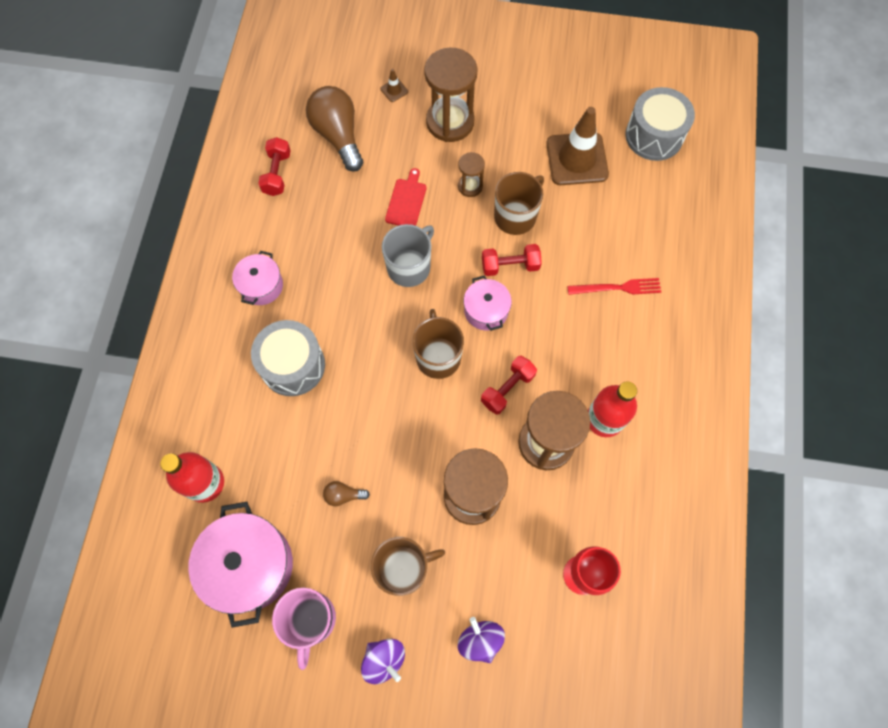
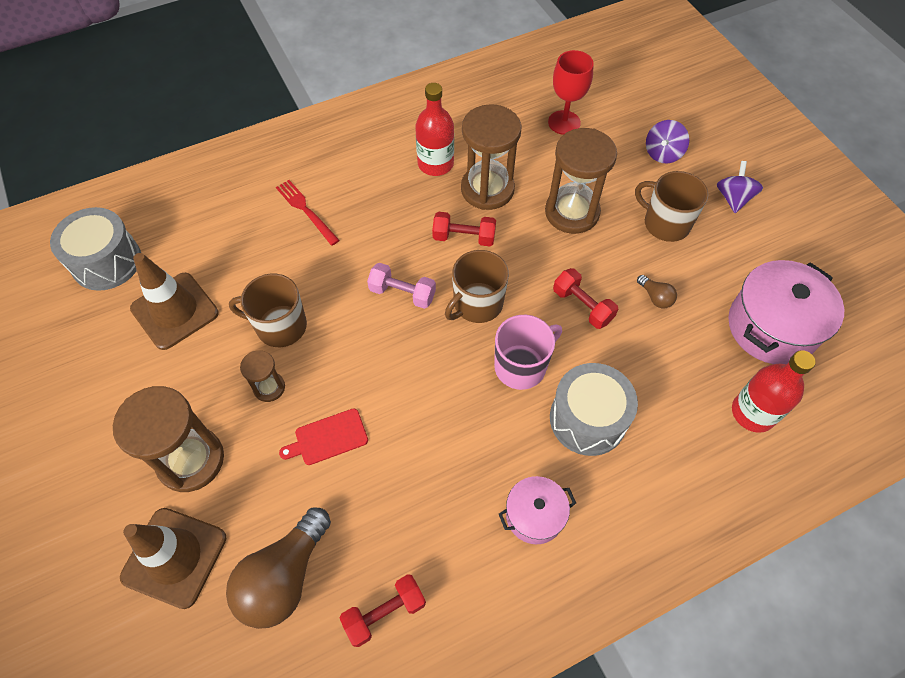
camera: 125 degrees left, 10 degrees down
pink mug [272,587,336,670] -> pink mug moved to [494,315,562,390]
brown traffic cone [380,69,408,102] -> brown traffic cone [120,508,226,609], size x2.50
grey mug [382,224,434,287] -> none
pink pot [464,275,512,331] -> pink dumbbell [367,263,436,309]
red dumbbell [482,244,542,276] -> red dumbbell moved to [553,268,618,329]

